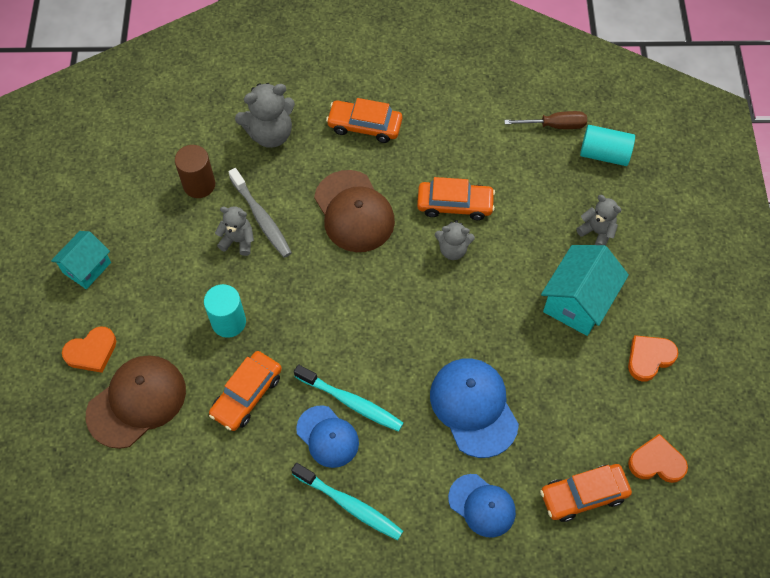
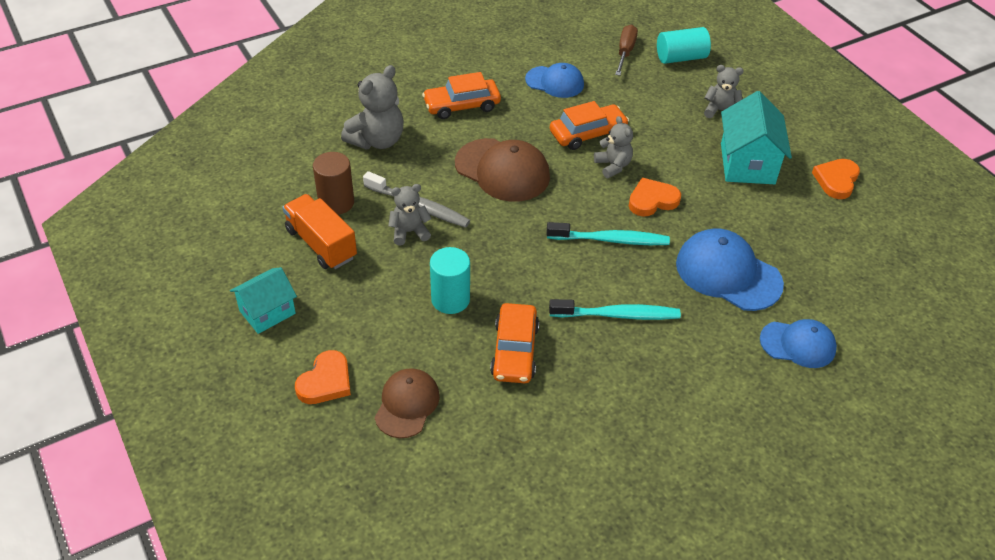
camera: 30 degrees left, 15 degrees down
turquoise house [51,231,111,289] -> turquoise house turned 45 degrees clockwise [230,267,297,334]
brown cap [86,355,186,449] -> brown cap [375,368,440,438], size x0.65
turquoise toothbrush [291,463,403,540] -> turquoise toothbrush moved to [546,222,670,245]
blue cap [296,405,359,468] -> blue cap moved to [525,63,584,98]
grey teddy bear [435,220,475,260] -> grey teddy bear turned 90 degrees counterclockwise [594,116,633,178]
brown screwdriver [504,111,587,129] -> brown screwdriver turned 45 degrees counterclockwise [615,25,638,76]
orange car [540,464,632,522] -> none
orange heart [628,434,688,483] -> orange heart moved to [629,178,681,217]
none -> orange truck [282,194,357,269]

